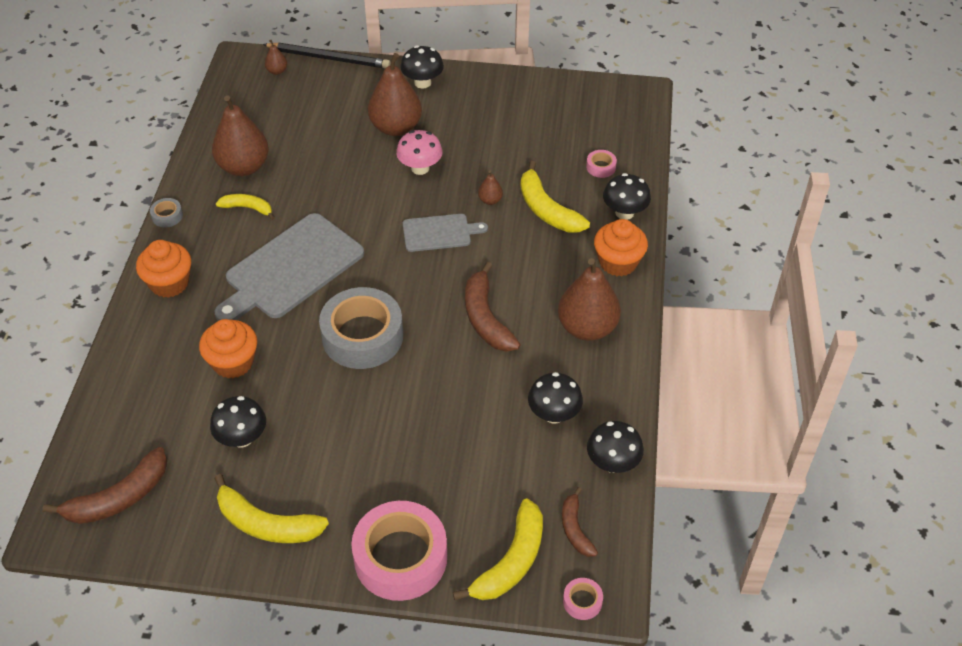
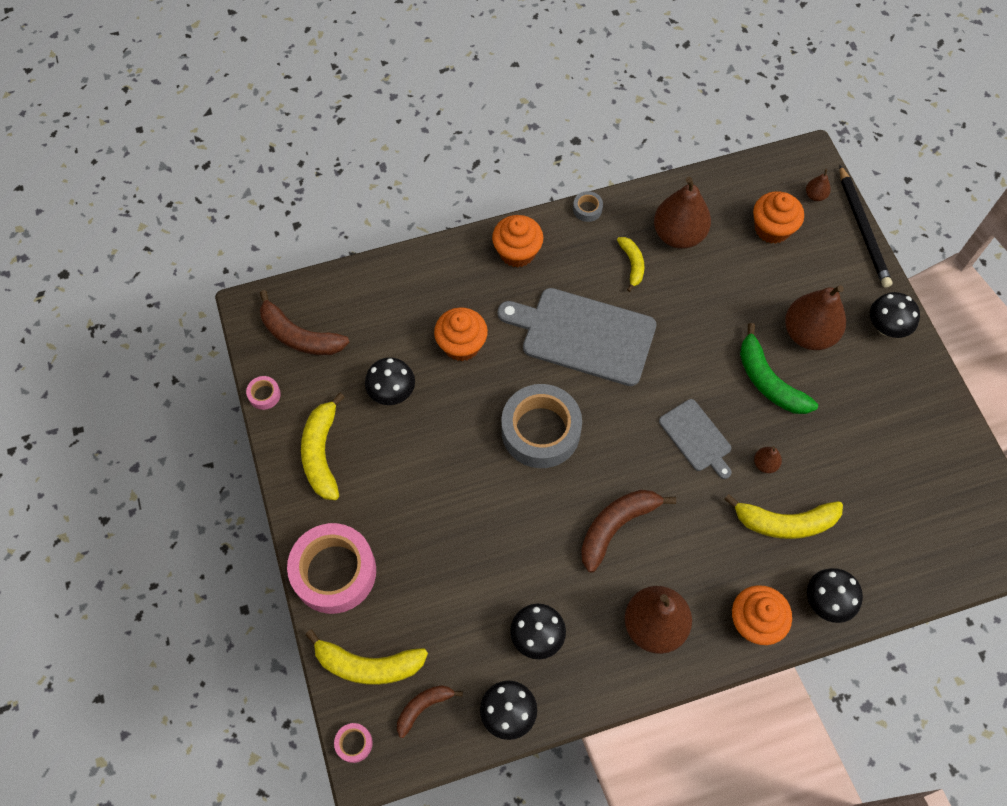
camera: 65 degrees right, 15 degrees up
pink mushroom [396,130,443,175] -> green banana [740,323,818,414]
yellow banana [520,161,590,232] -> yellow banana turned 120 degrees counterclockwise [724,494,843,539]
pink tape [586,150,617,178] -> pink tape moved to [246,376,281,410]
none -> orange cupcake [753,191,804,244]

